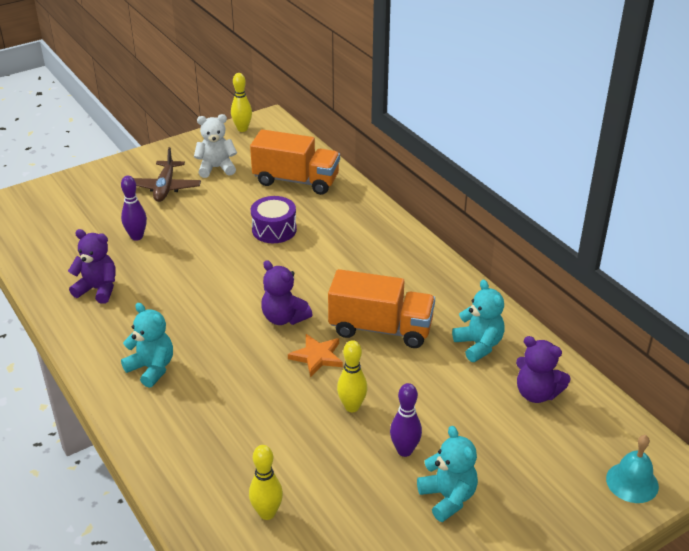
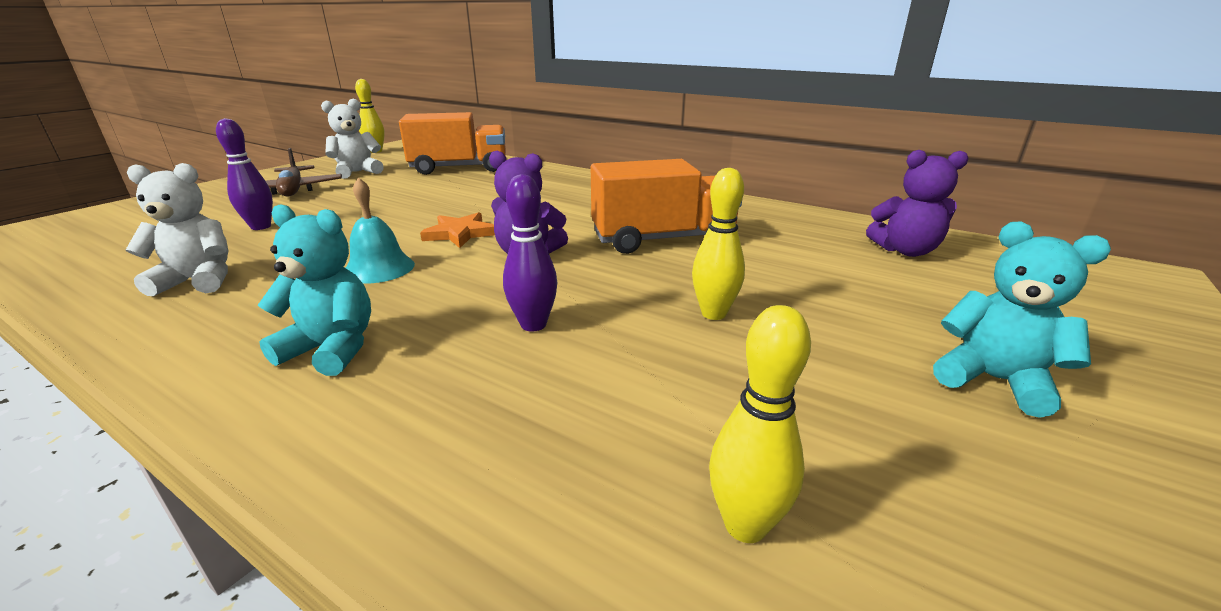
camera: 25 degrees left, 10 degrees down
purple teddy bear [68,229,116,304] -> white teddy bear [126,163,228,296]
purple drum [251,196,297,243] -> none
orange star [288,334,343,377] -> orange star moved to [420,212,495,248]
purple bowling pin [390,383,422,457] -> purple bowling pin moved to [503,174,557,331]
turquoise teddy bear [452,279,505,362] -> none
turquoise bell [606,435,659,503] -> turquoise bell moved to [346,177,415,284]

